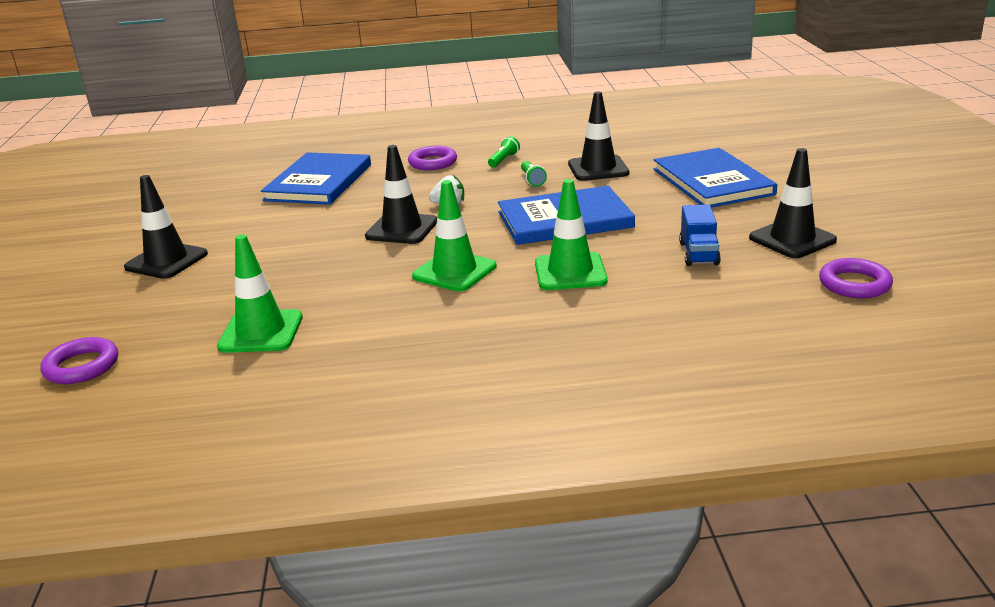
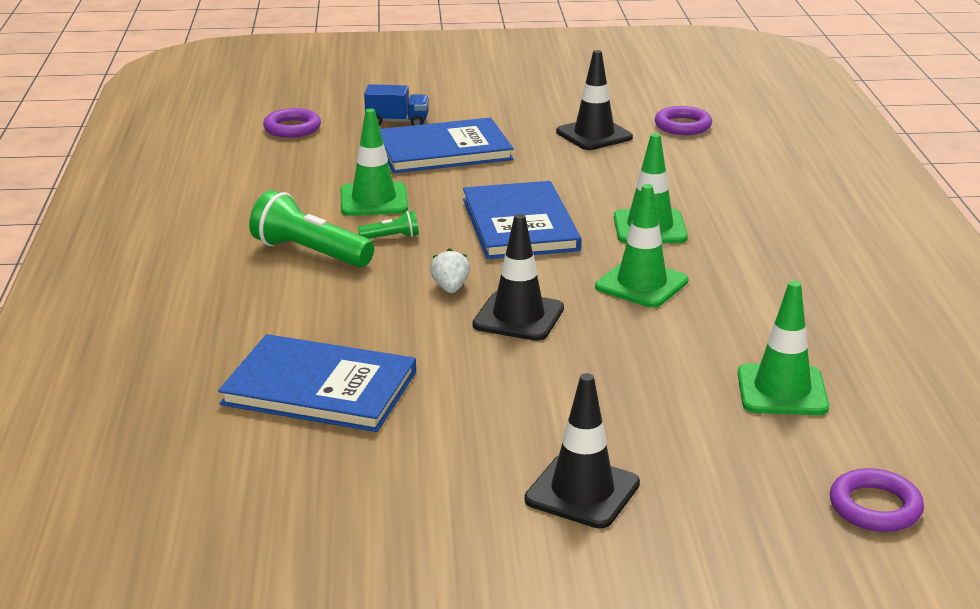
camera: 90 degrees left, 0 degrees up
purple ring [408,146,457,170] -> purple ring moved to [263,108,321,138]
green flashlight [488,136,520,168] -> green flashlight [249,190,374,267], size x2.07
black traffic cone [568,92,629,181] -> green traffic cone [341,108,408,216]
blue truck [679,204,721,266] -> blue truck moved to [364,84,429,126]

